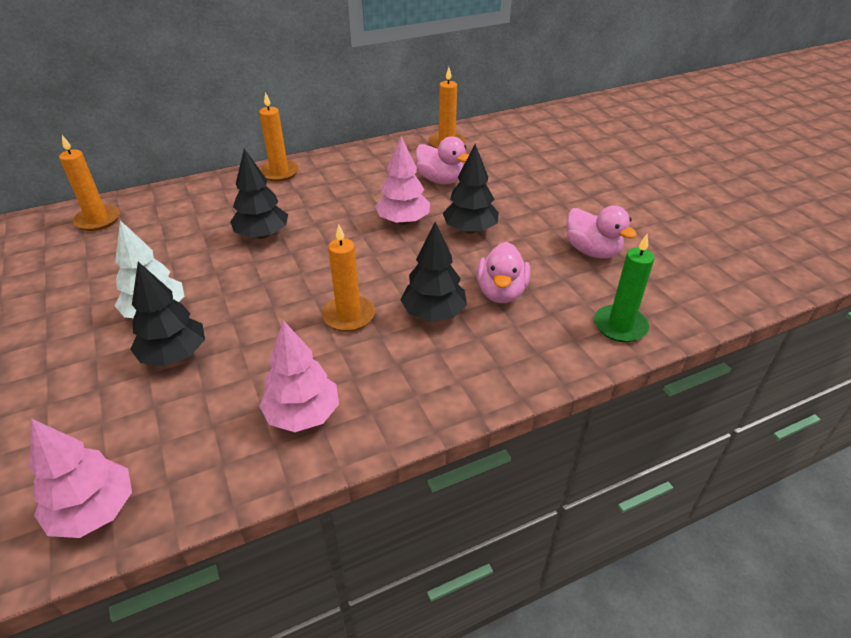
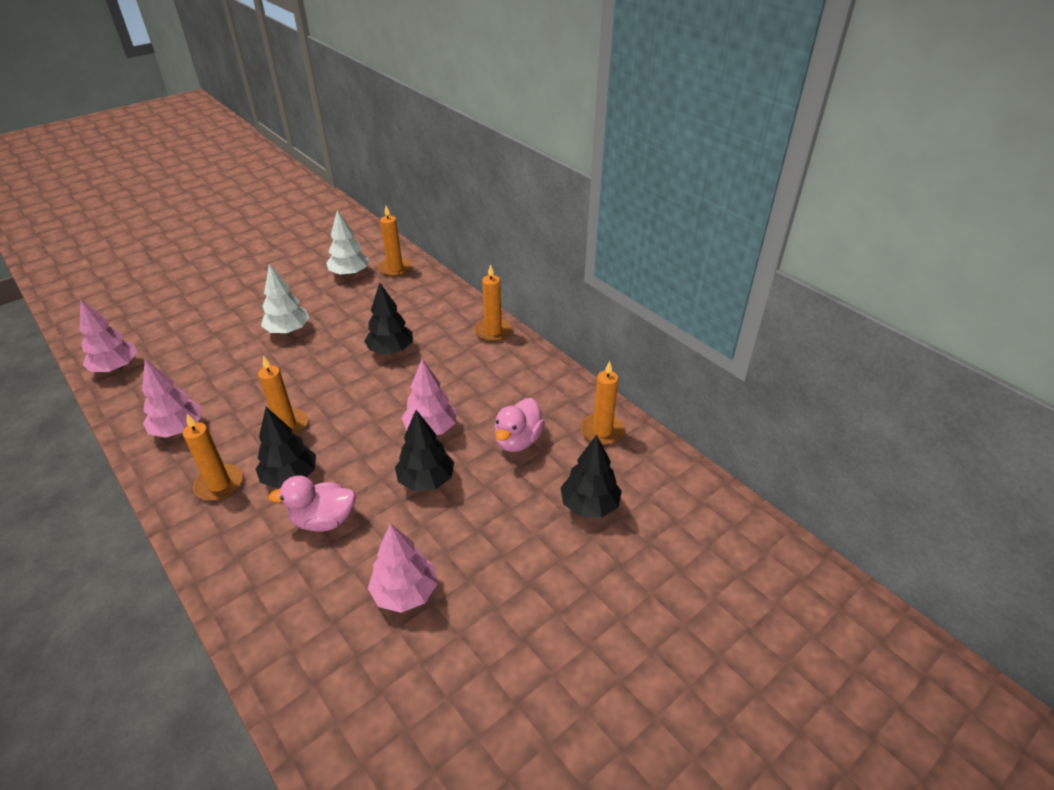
camera: 75 degrees right, 0 degrees up
black tree [130,262,205,366] -> black tree moved to [560,435,622,518]
pink duck [566,206,637,259] -> pink tree [368,523,437,613]
green candle [594,234,654,342] -> none
none -> orange candle [183,414,243,501]
none -> white tree [326,210,369,277]

